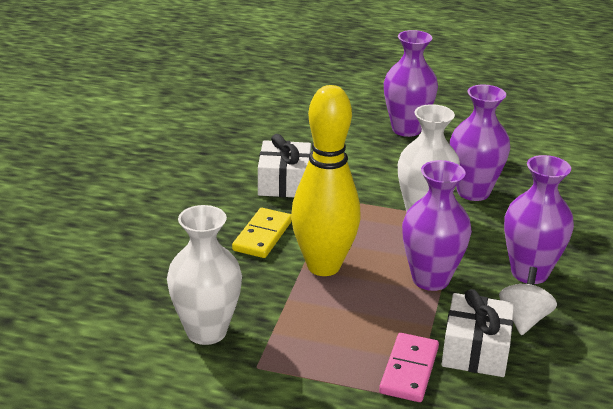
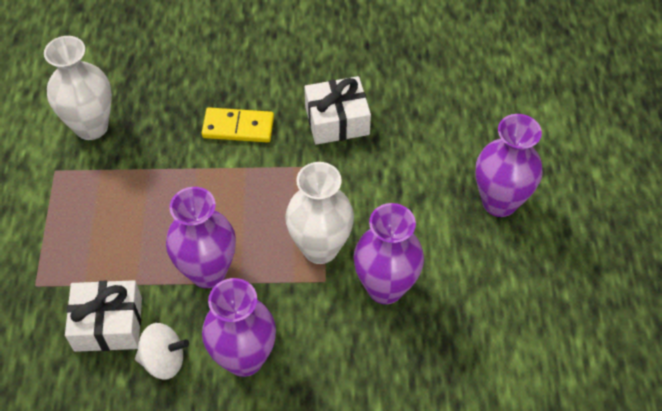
camera: 75 degrees right, 25 degrees up
yellow bowling pin [291,85,361,276] -> none
pink domino [379,333,439,402] -> none

